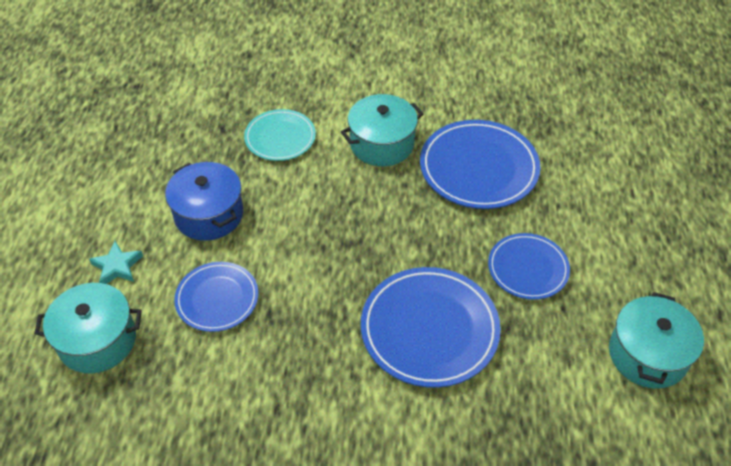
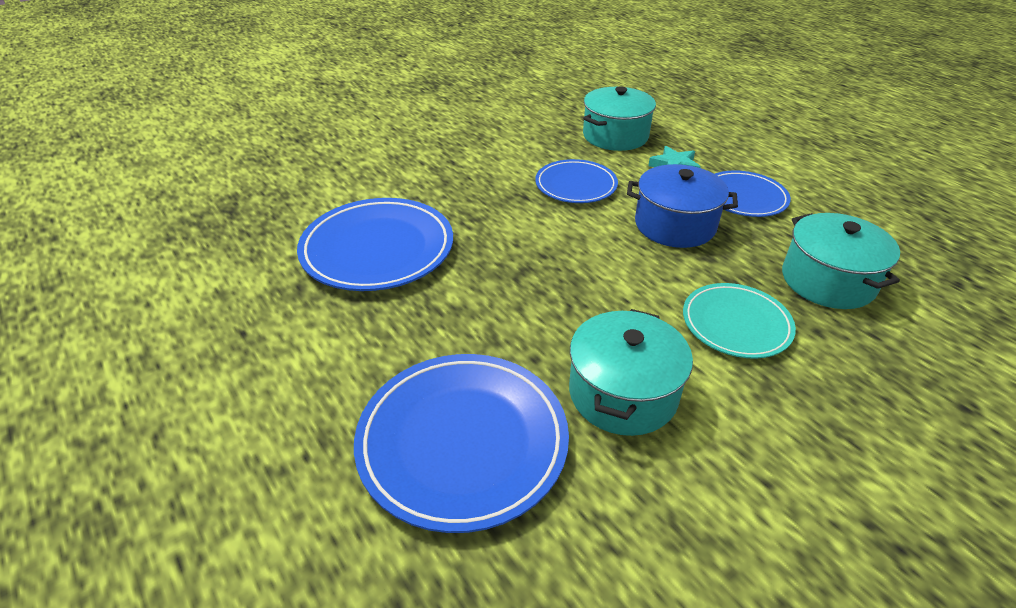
camera: 140 degrees right, 10 degrees down
blue plate [488,233,570,300] -> blue plate moved to [715,170,791,217]
turquoise pot [609,292,704,389] -> turquoise pot moved to [782,213,900,309]

